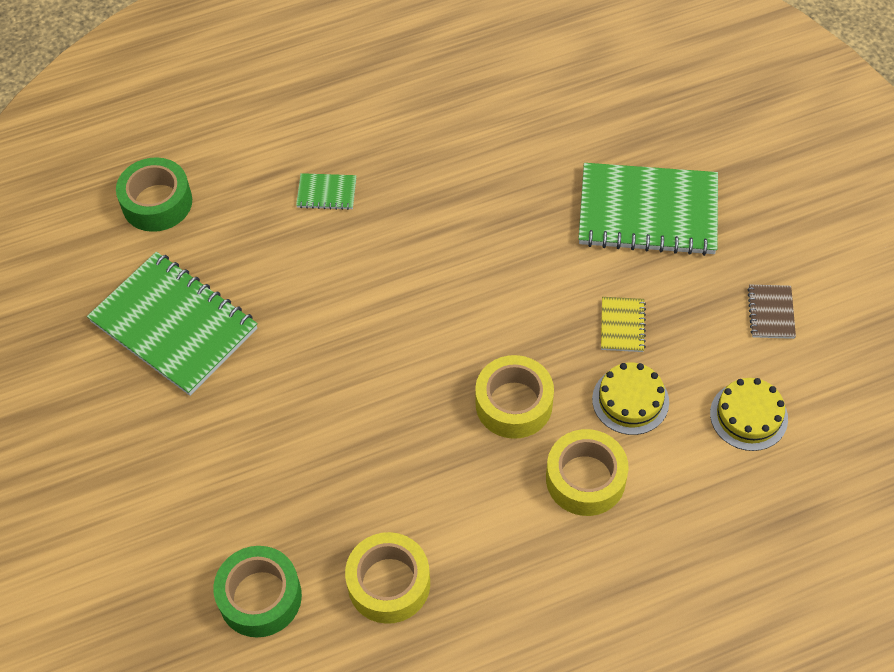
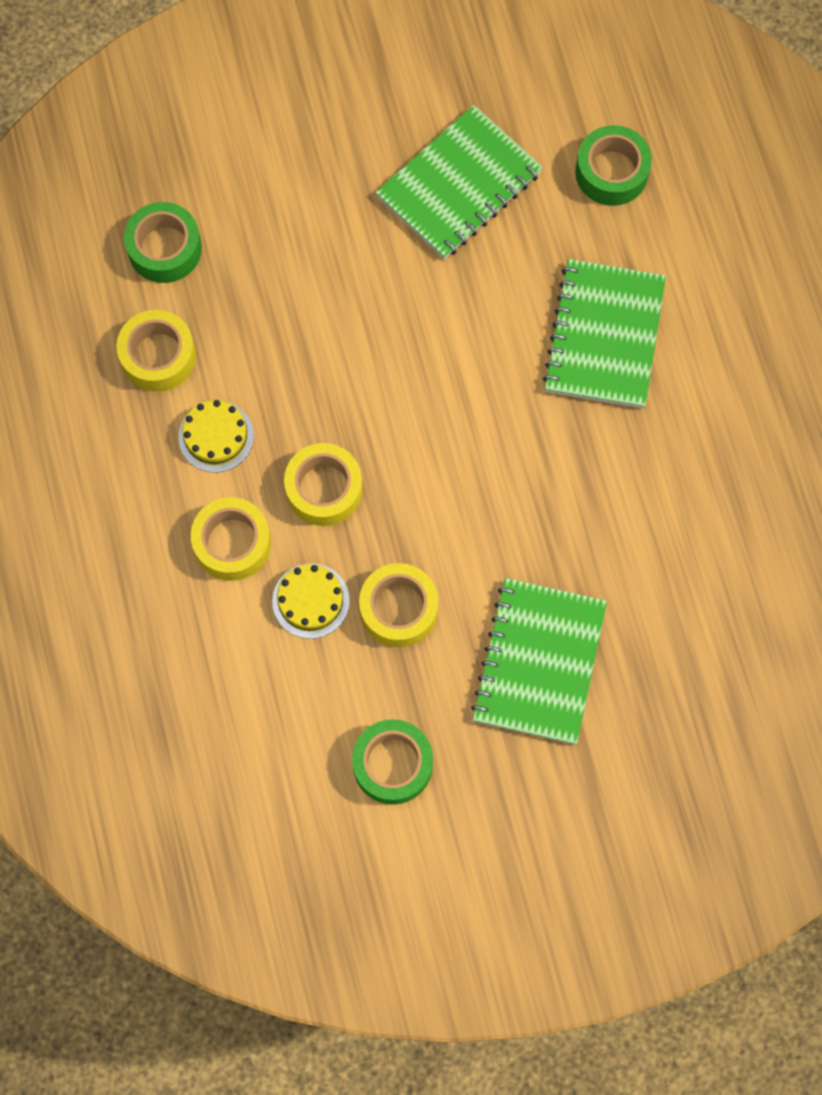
camera: 95 degrees right, 15 degrees up
green notebook [296,173,356,210] -> green notebook [543,259,666,409], size x2.35
yellow notebook [601,297,646,352] -> yellow tape [359,563,438,647]
yellow cake [710,378,788,451] -> yellow cake moved to [178,400,254,472]
brown notebook [747,284,796,339] -> green tape [352,719,433,805]

